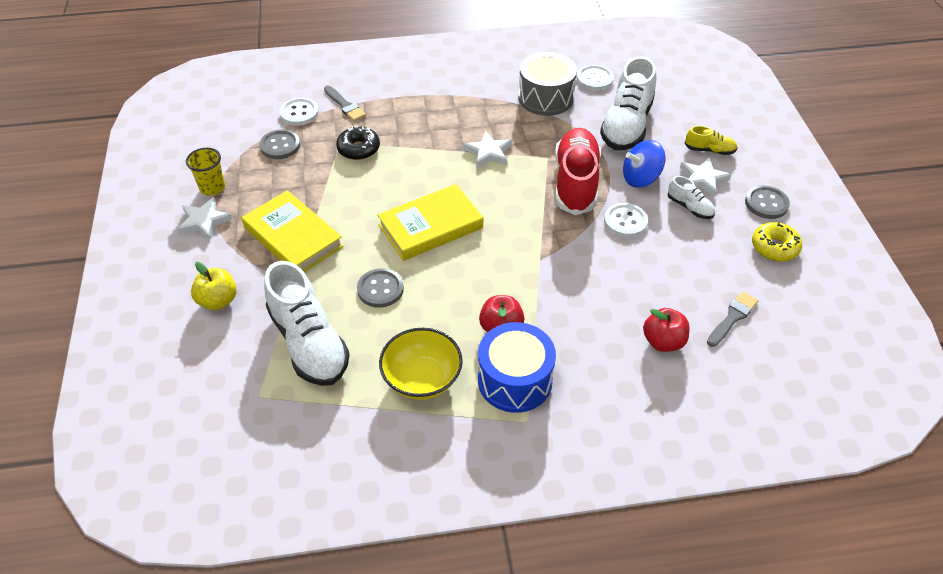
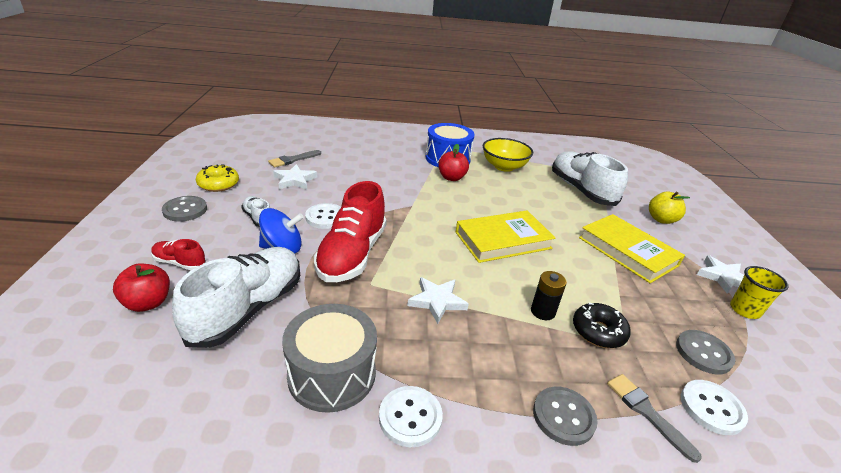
camera: 175 degrees left, 15 degrees down
grey button [357,268,404,308] -> grey button moved to [533,386,598,446]
white button [577,65,614,91] -> white button moved to [379,386,443,447]
red apple [643,308,690,352] -> red apple moved to [113,263,170,312]
white star [680,157,731,197] -> white star moved to [273,164,317,189]
yellow shoe [685,126,737,155] -> red shoe [151,239,206,270]
none -> black battery [531,271,567,320]

